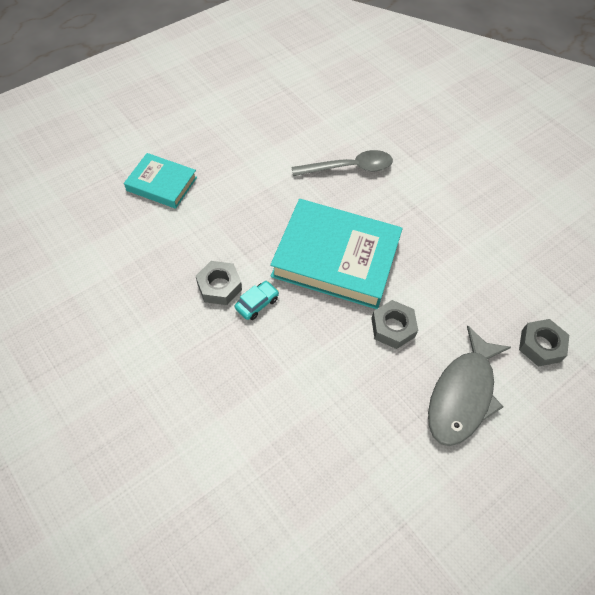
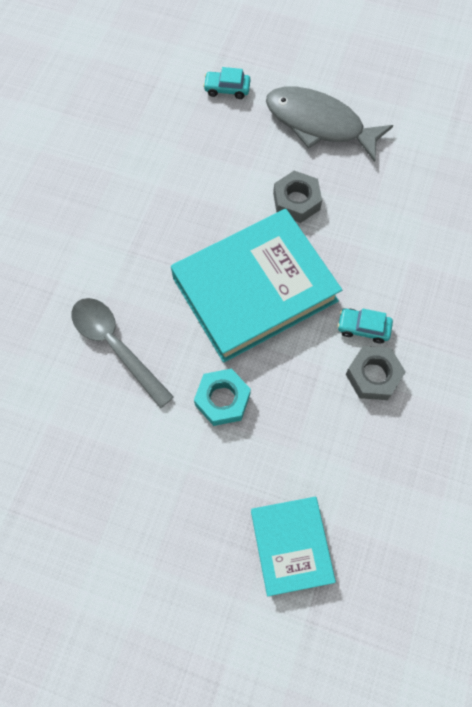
camera: 120 degrees left, 10 degrees up
turquoise book [270,199,403,309] -> turquoise book turned 75 degrees clockwise [171,209,342,363]
grey fish [428,326,511,446] -> grey fish turned 150 degrees counterclockwise [266,87,393,162]
grey nut [519,319,569,367] -> turquoise car [203,67,251,99]
none -> turquoise nut [194,369,251,426]

